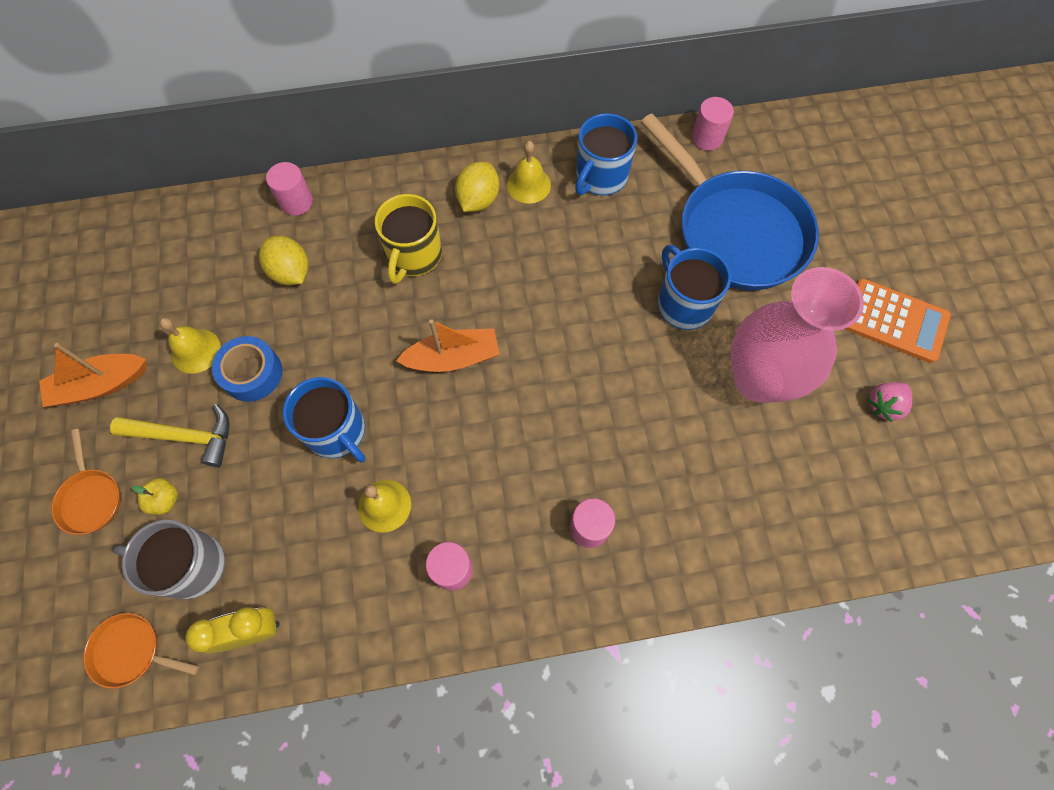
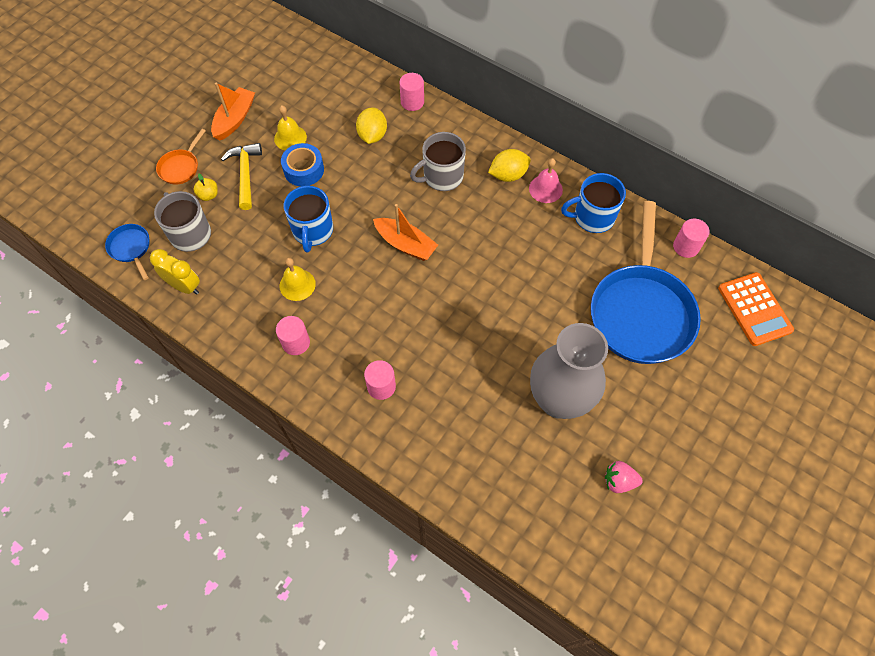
camera: 45 degrees right, 5 degrees down
orange boat [39,343,146,407] -> orange boat turned 90 degrees clockwise [211,82,255,140]
orange pan [83,613,199,689] -> blue pan [105,224,149,280]
yellow hammer [110,404,230,467] -> yellow hammer turned 150 degrees counterclockwise [221,143,262,210]
yellow mug [375,194,442,284] -> grey mug [410,132,466,191]
yellow bell [507,141,551,204] -> pink bell [529,158,563,203]
blue mug [658,245,731,330] -> none
pink vase [731,267,864,403] -> grey vase [530,323,608,419]
orange calculator [845,279,951,363] -> orange calculator moved to [718,272,794,346]

